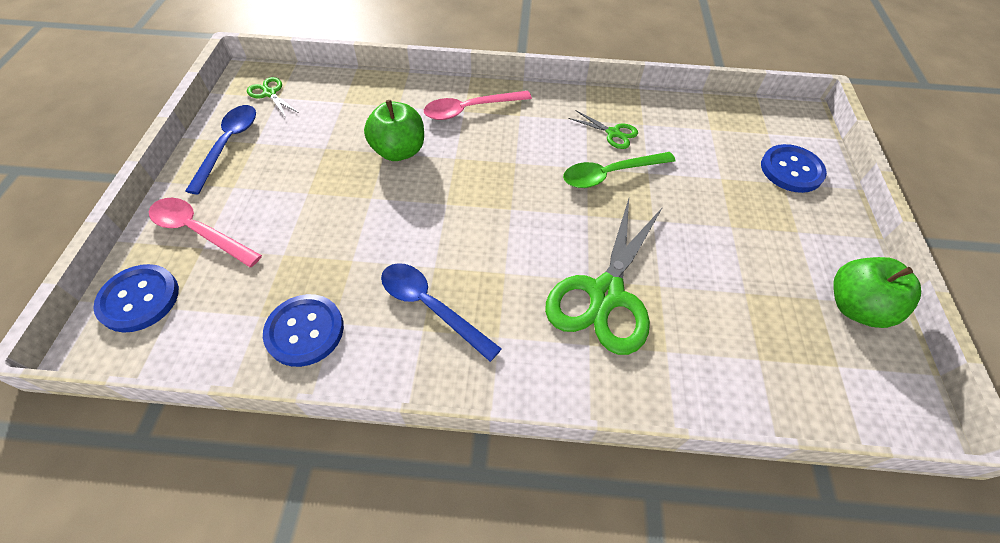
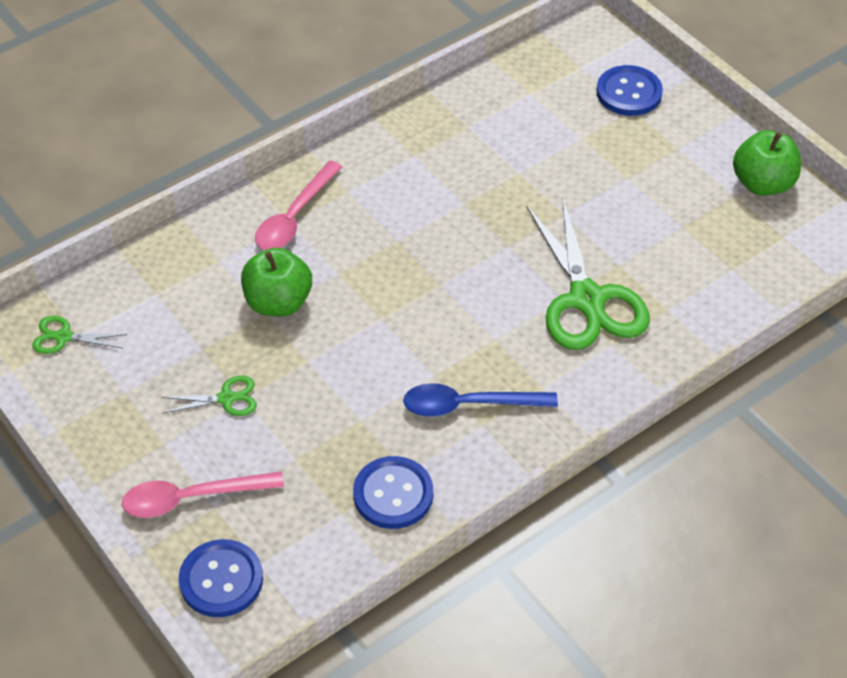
camera: 40 degrees left, 5 degrees down
blue spoon [185,105,256,194] -> none
green spoon [563,152,676,188] -> none
green scissors [568,110,638,149] -> green scissors moved to [161,376,257,416]

